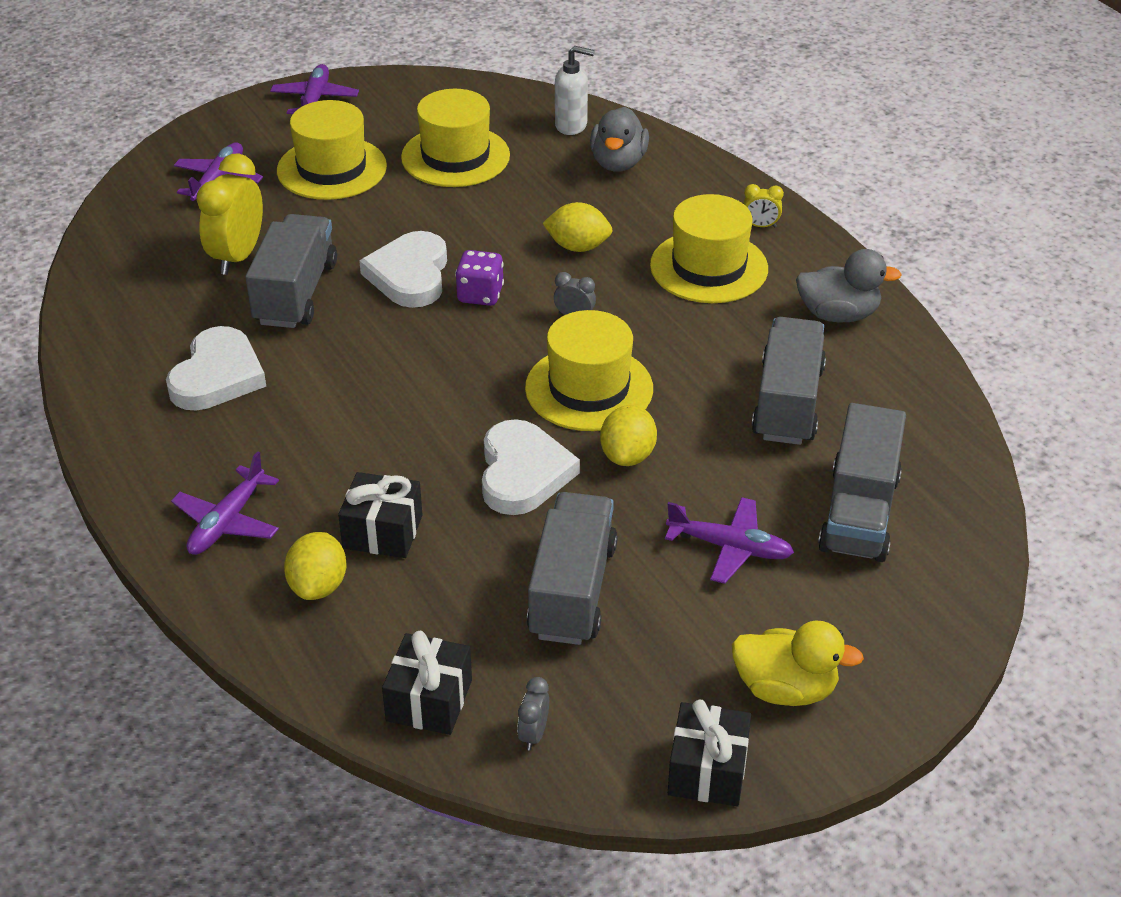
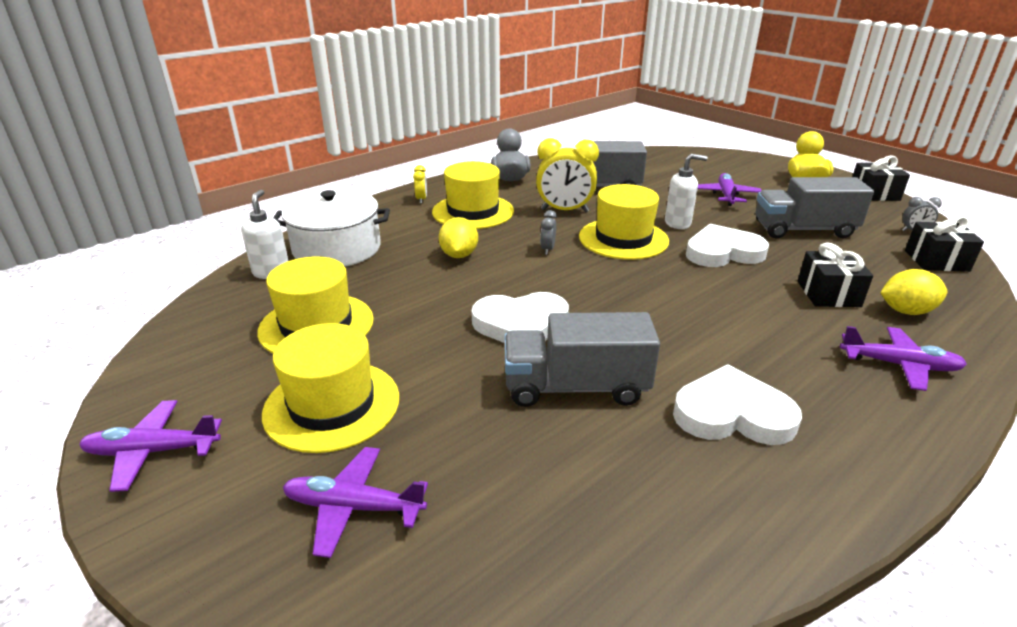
camera: 100 degrees left, 10 degrees down
yellow clock [196,153,263,275] -> yellow clock moved to [536,138,599,212]
purple dice [455,250,504,306] -> none
grey duck [590,107,649,172] -> white pot [273,190,390,267]
yellow lemon [600,405,657,466] -> white soap dispenser [665,154,708,229]
grey truck [818,403,906,562] -> none

